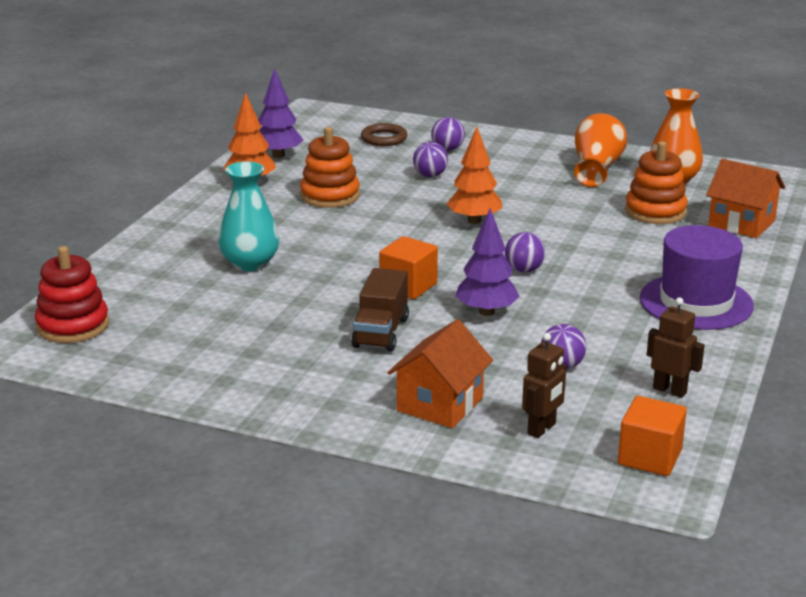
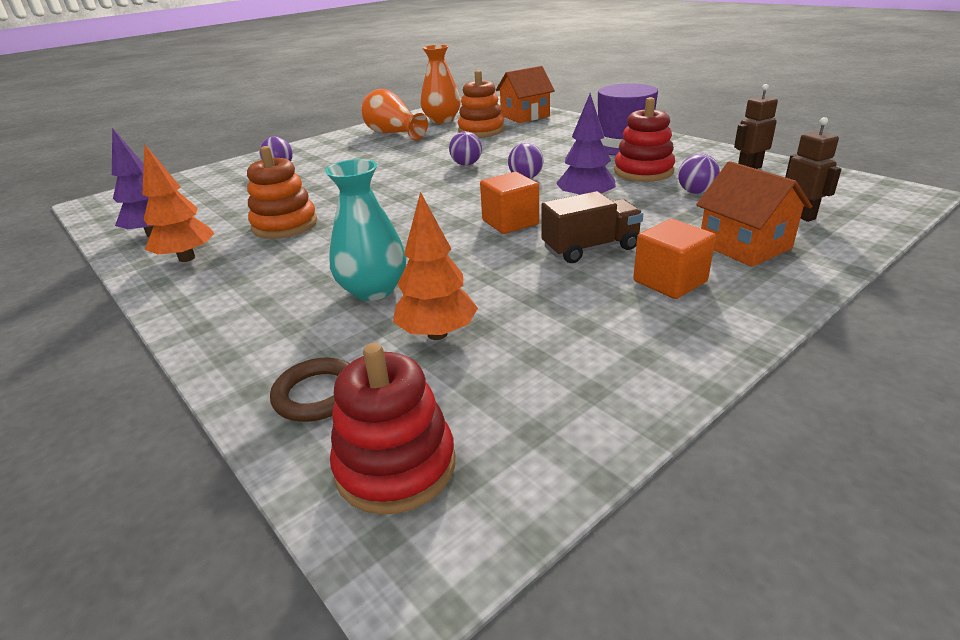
camera: 60 degrees left, 5 degrees up
brown truck [351,268,409,352] -> brown truck turned 60 degrees counterclockwise [541,191,643,263]
brown ring [361,123,407,146] -> brown ring moved to [270,358,350,422]
purple ball [413,142,448,177] -> purple ball moved to [449,131,482,166]
orange tree [447,127,502,224] -> orange tree moved to [393,192,478,340]
orange cube [618,396,687,476] -> orange cube moved to [633,219,716,299]
none -> red stacking toy [614,97,675,182]

